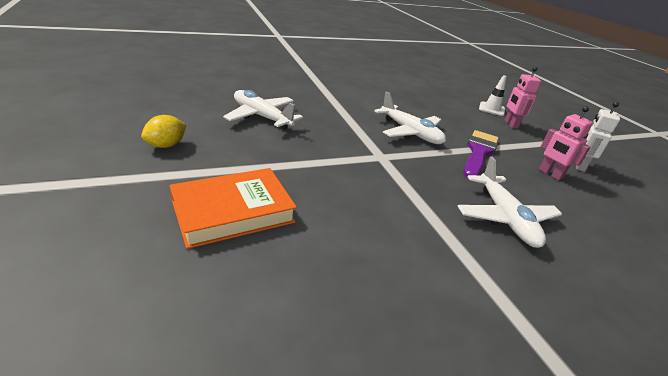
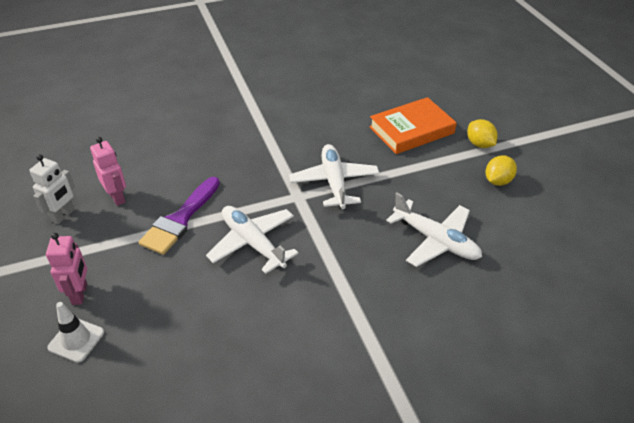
camera: 175 degrees left, 10 degrees up
white plane [457,156,562,248] -> white plane moved to [289,144,380,209]
none -> yellow lemon [467,119,498,148]

